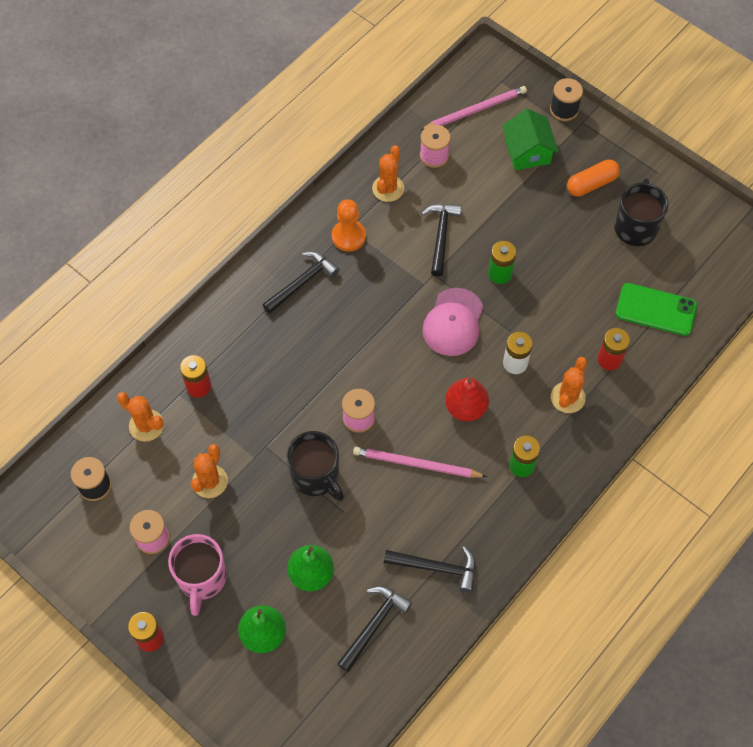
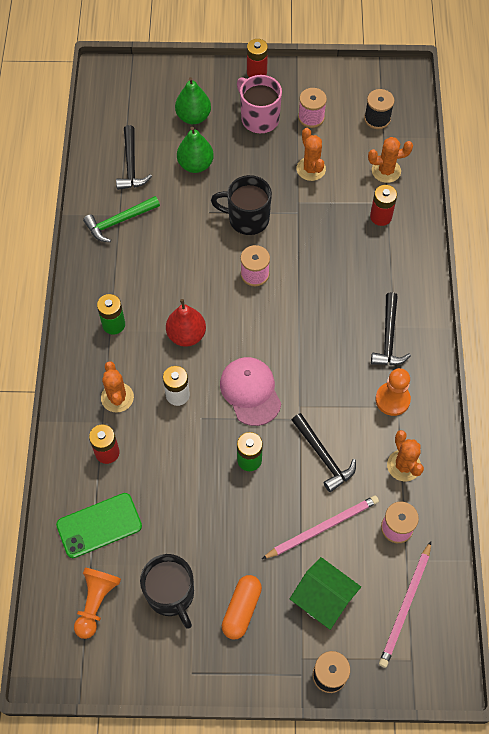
camera: 140 degrees right, 0 degrees up
pink pencil [353,447,487,478] -> pink pencil moved to [262,495,379,559]
black hammer [384,546,476,592] -> green hammer [83,196,160,242]
none -> orange pawn [74,568,121,639]

